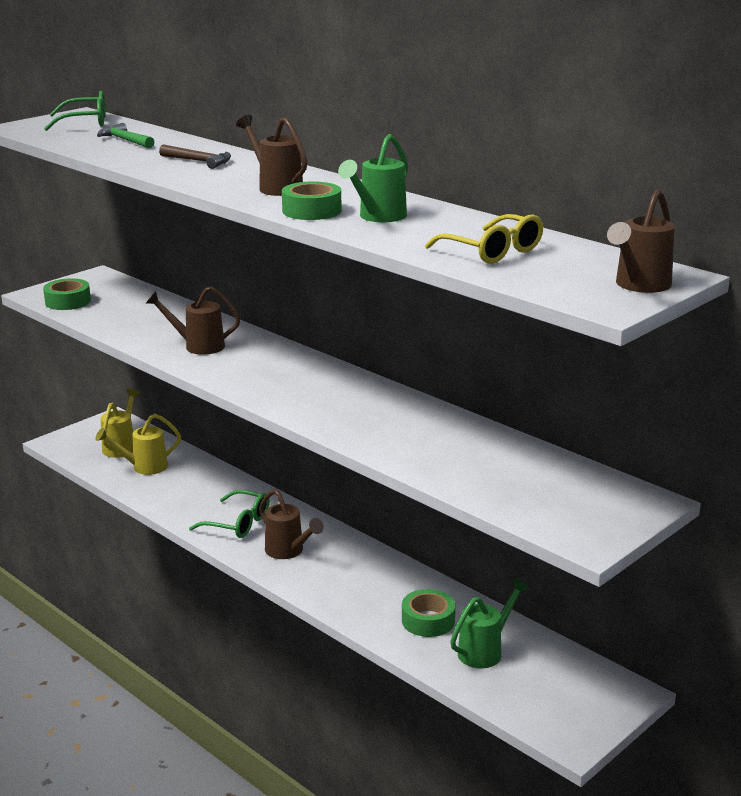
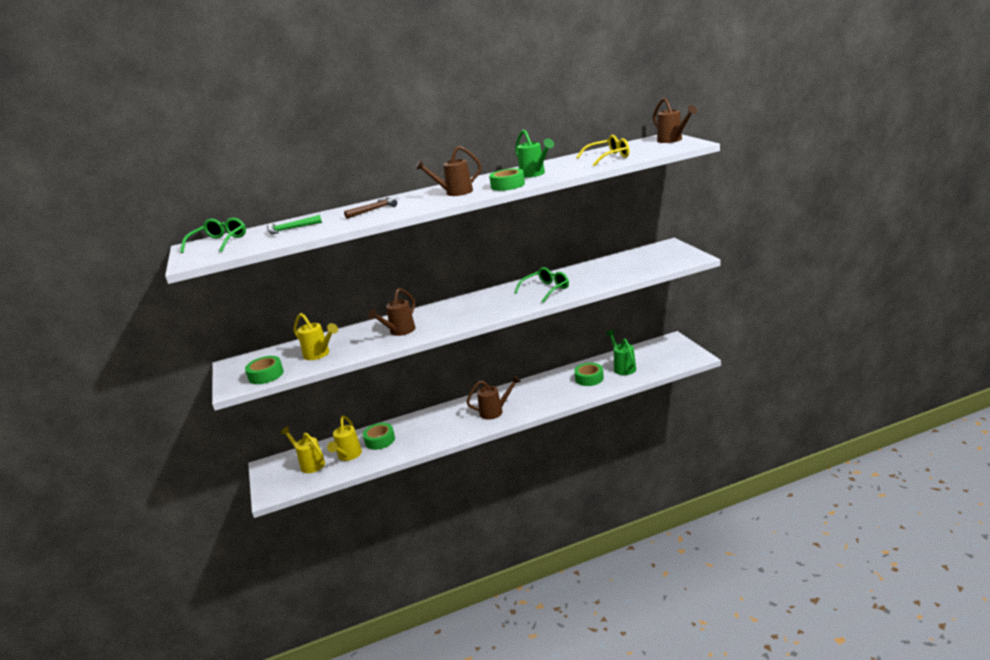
camera: 60 degrees left, 0 degrees up
green glasses [189,490,269,538] -> green glasses moved to [514,267,569,303]
none -> yellow watering can [294,313,338,360]
none -> green tape [363,423,395,450]

